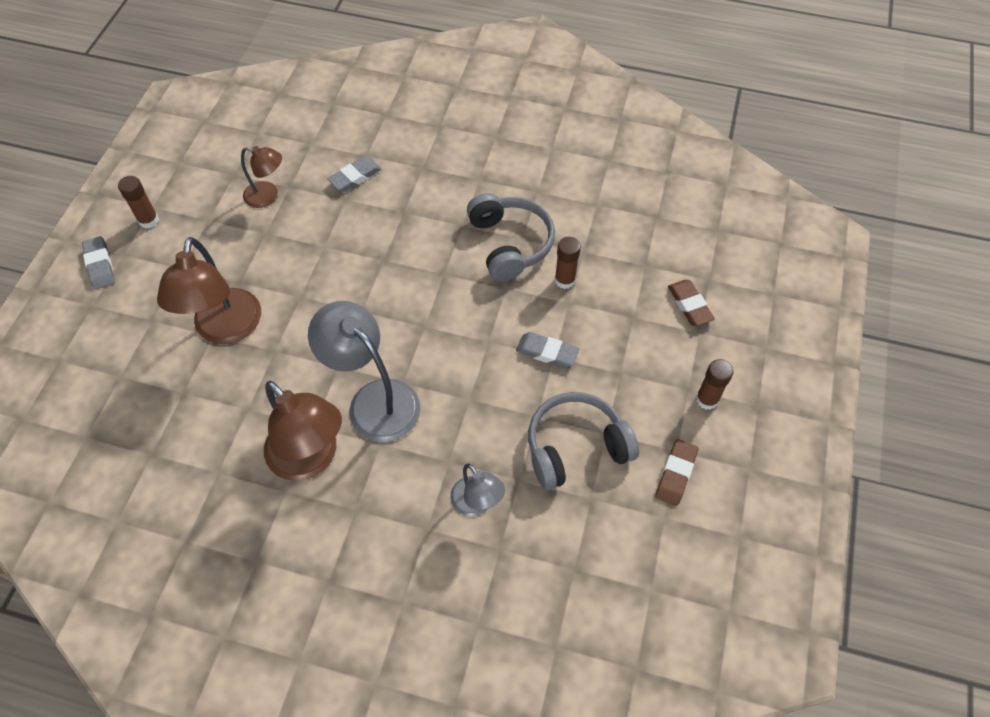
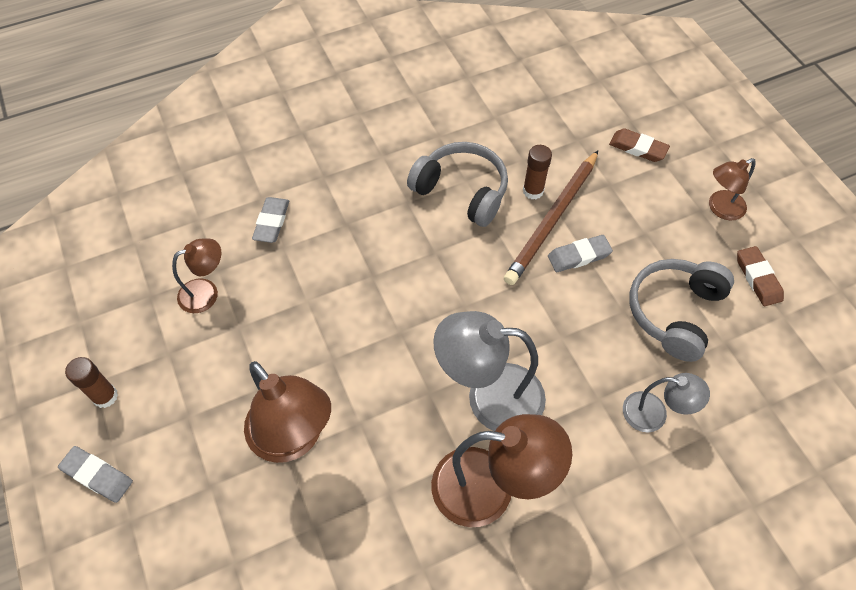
camera: 40 degrees left, 0 degrees up
brown glue stick [696,359,733,410] -> brown lamp [709,158,756,220]
none -> brown pencil [504,150,598,285]

